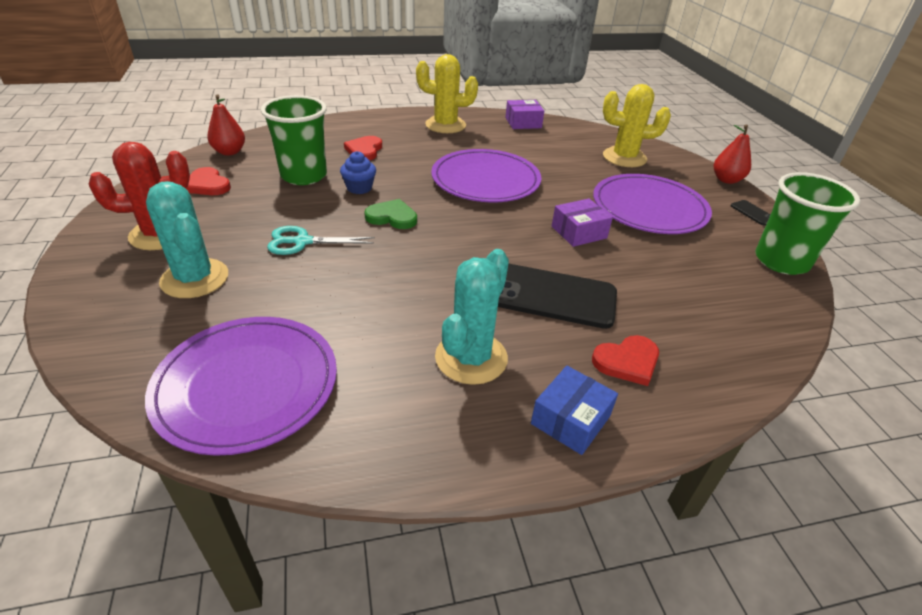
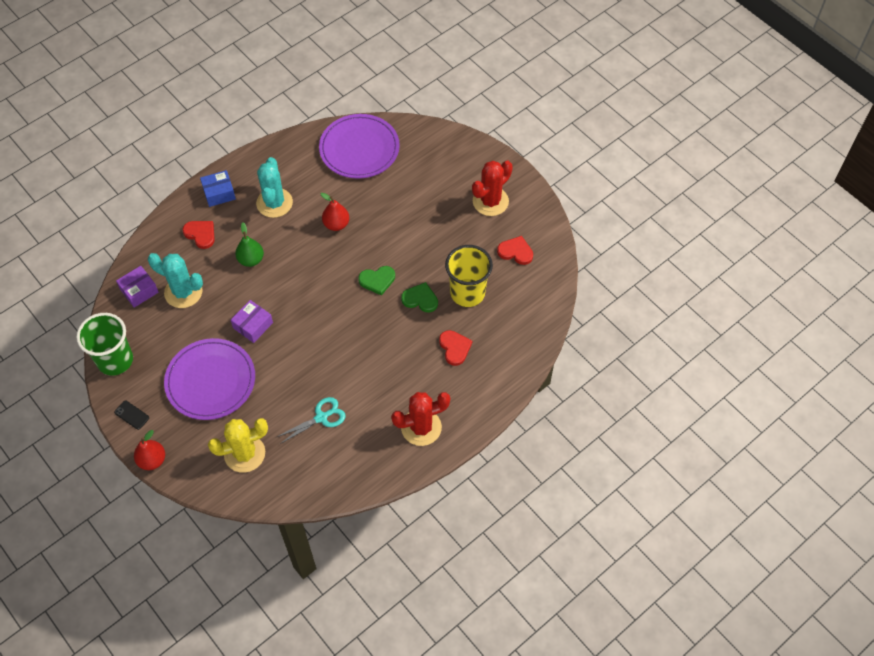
camera: 155 degrees right, 20 degrees up
turquoise cactus [146,181,228,298] -> turquoise cactus moved to [148,253,203,308]
red pear [207,94,245,156] -> red pear moved to [320,193,349,231]
green cup [261,95,327,185] -> yellow cup [445,245,493,307]
turquoise scissors [267,226,374,255] -> turquoise scissors moved to [277,397,346,444]
blue cupcake [340,151,376,194] -> green heart [401,282,438,313]
yellow cactus [416,54,478,133] -> red cactus [391,392,450,446]
purple plate [431,149,541,202] -> none
black phone [498,263,617,329] -> green pear [235,223,264,267]
purple box [505,100,544,129] -> purple box moved to [116,266,159,308]
blue box [531,366,618,455] -> blue box turned 60 degrees clockwise [200,170,236,207]
red heart [592,335,659,386] -> red heart turned 90 degrees clockwise [182,221,215,249]

